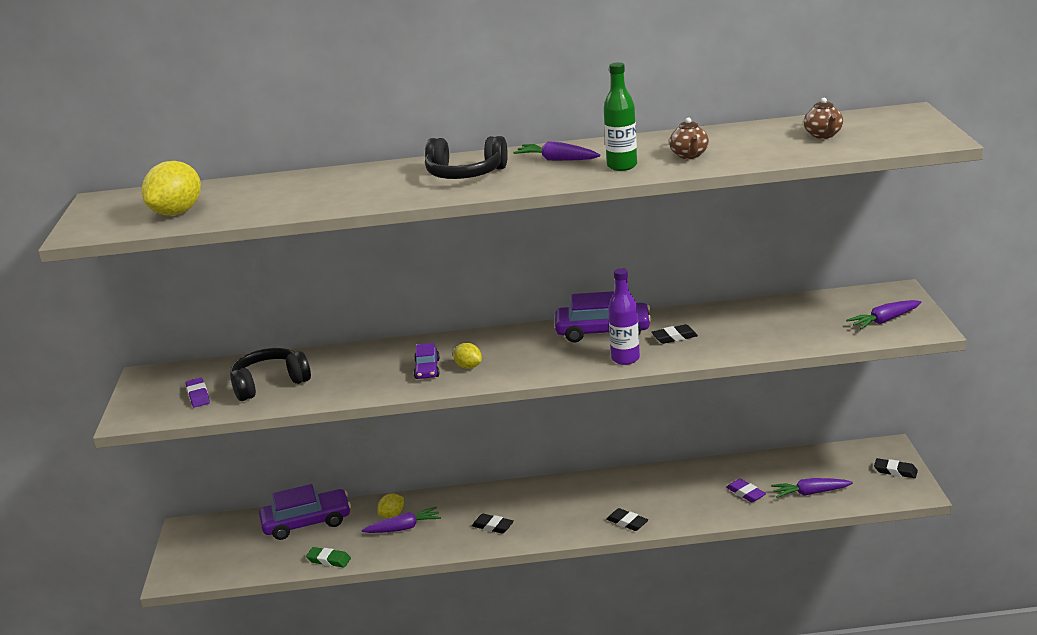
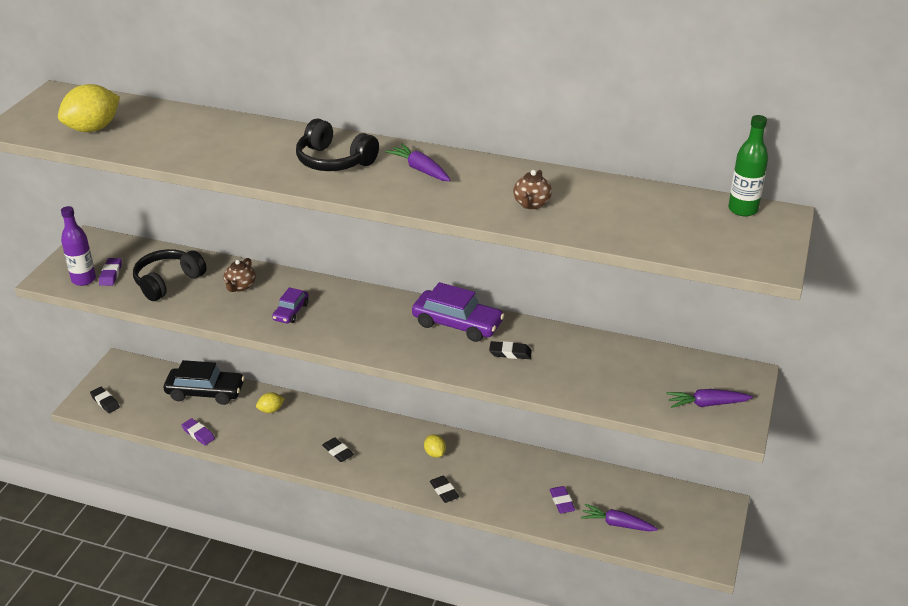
camera: 20 degrees right, 10 degrees up
black headphones [230,348,311,401] -> black headphones turned 45 degrees counterclockwise [133,249,207,301]
purple car [259,484,351,540] -> black car [164,360,245,405]
green eraser [306,547,351,567] -> purple eraser [182,418,215,445]
purple carrot [361,507,441,533] -> none
yellow lemon [453,343,482,369] -> yellow lemon moved to [424,434,446,458]
green bottle [604,62,637,171] -> green bottle moved to [728,115,768,216]
purple bottle [608,268,640,365] -> purple bottle moved to [61,206,96,286]
brown teapot [804,98,843,139] -> brown teapot moved to [223,258,256,292]
black eraser [874,458,918,478] -> black eraser moved to [90,387,120,413]

